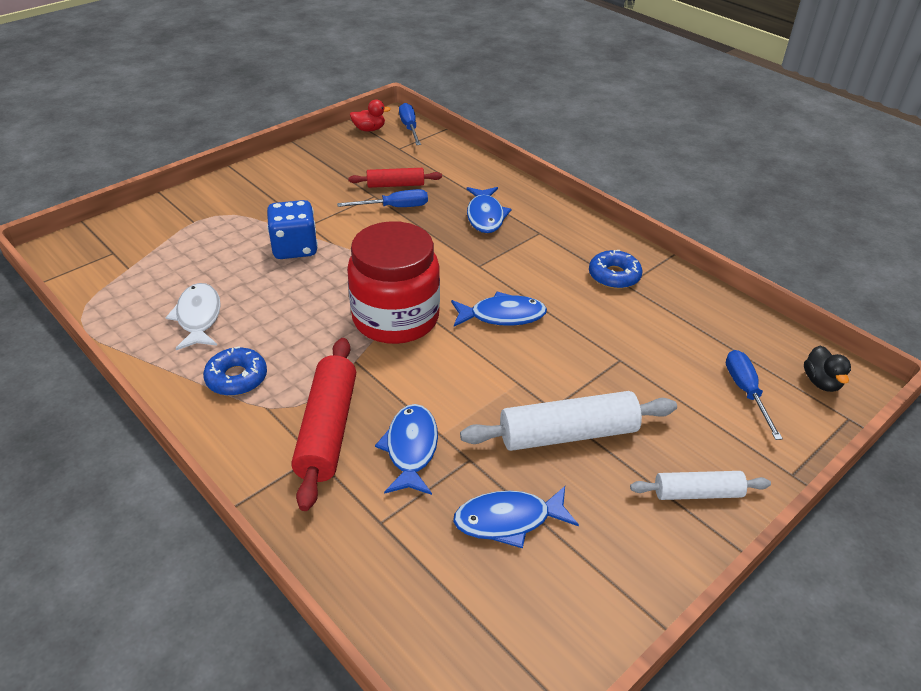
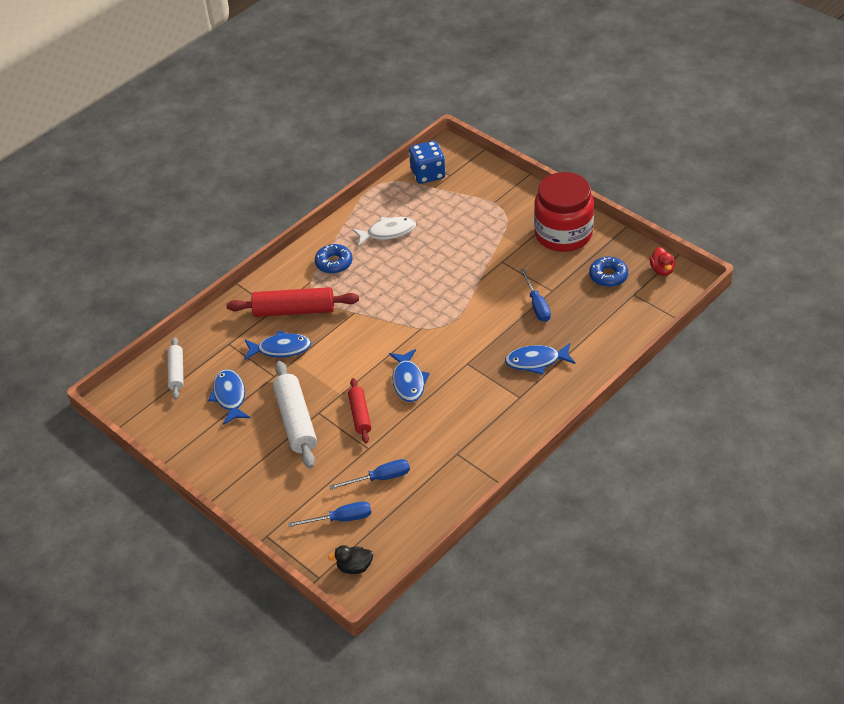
camera: 90 degrees right, 5 degrees up
blue dice [267,200,318,259] -> blue dice moved to [409,141,446,184]
red jar [347,221,440,344] -> red jar moved to [534,172,594,252]
red rolling pin [348,168,442,188] -> red rolling pin moved to [348,378,371,443]
blue screwdriver [399,103,421,145] -> blue screwdriver moved to [330,459,410,490]
blue donut [589,250,643,289] -> blue donut moved to [589,257,628,287]
white rolling pin [630,471,771,500] -> white rolling pin moved to [167,337,184,399]

